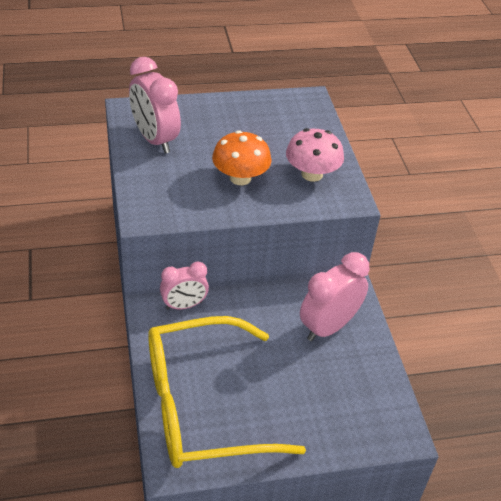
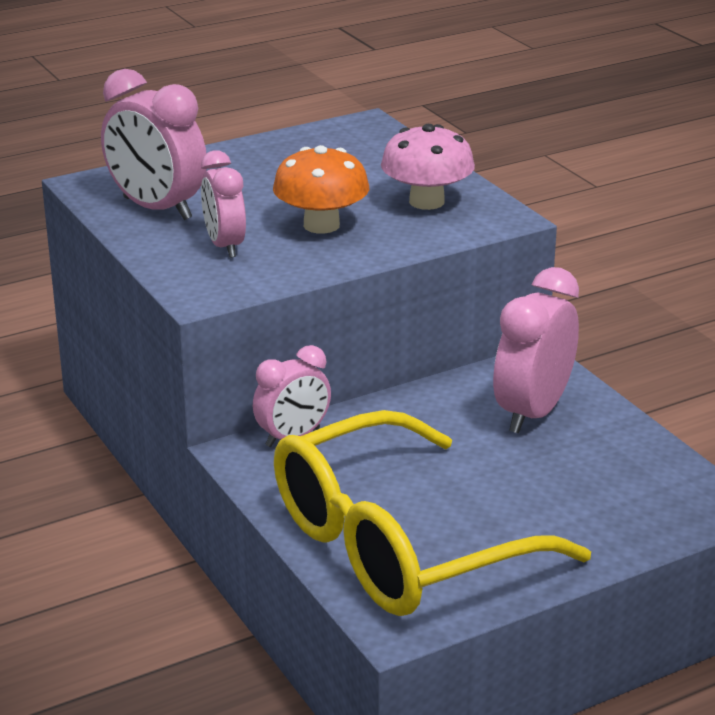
camera: 15 degrees left, 15 degrees down
none -> pink clock [201,150,246,258]

